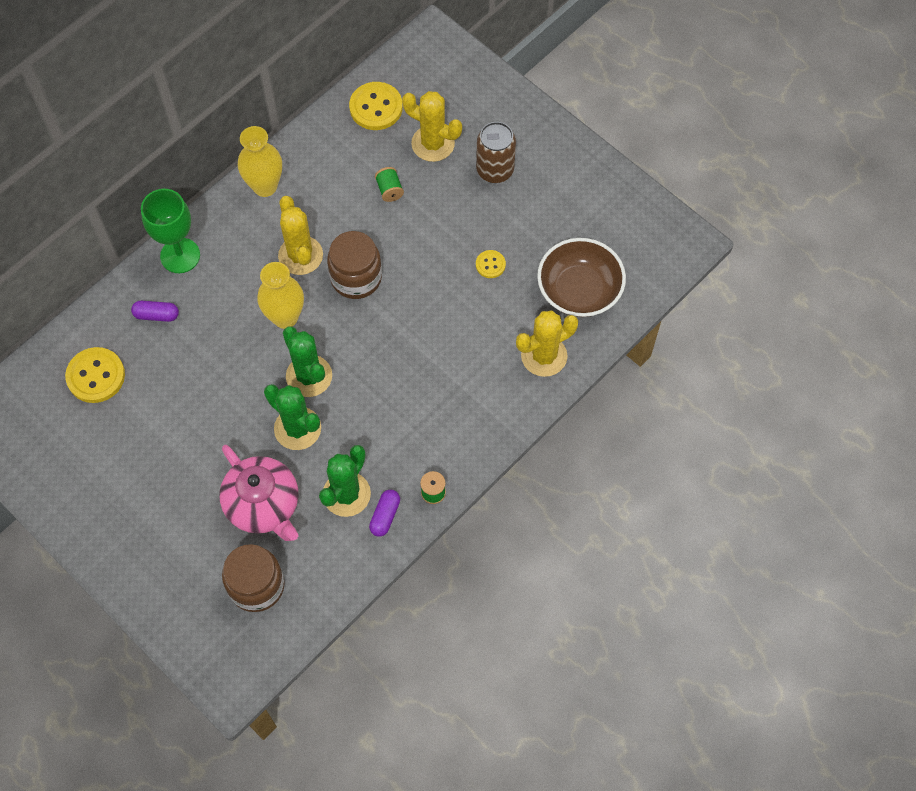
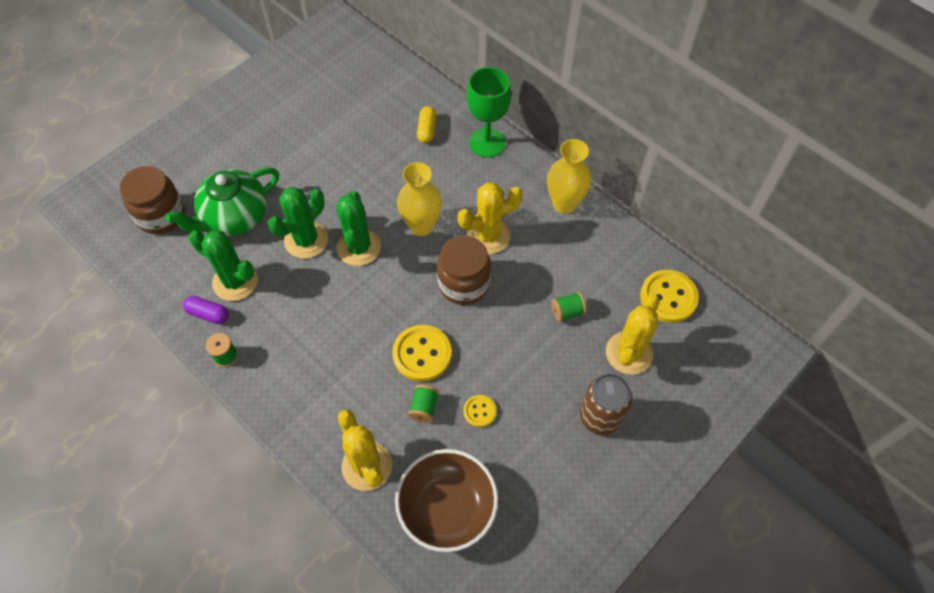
camera: 90 degrees right, 5 degrees down
yellow button [65,347,125,403] -> yellow button moved to [392,325,452,382]
purple capsule [131,301,179,322] -> yellow capsule [417,106,436,143]
pink teapot [219,445,299,541] -> green teapot [165,167,279,236]
green cactus [283,326,332,397] -> green cactus turned 60 degrees counterclockwise [336,191,381,266]
none -> green spool [408,385,439,422]

